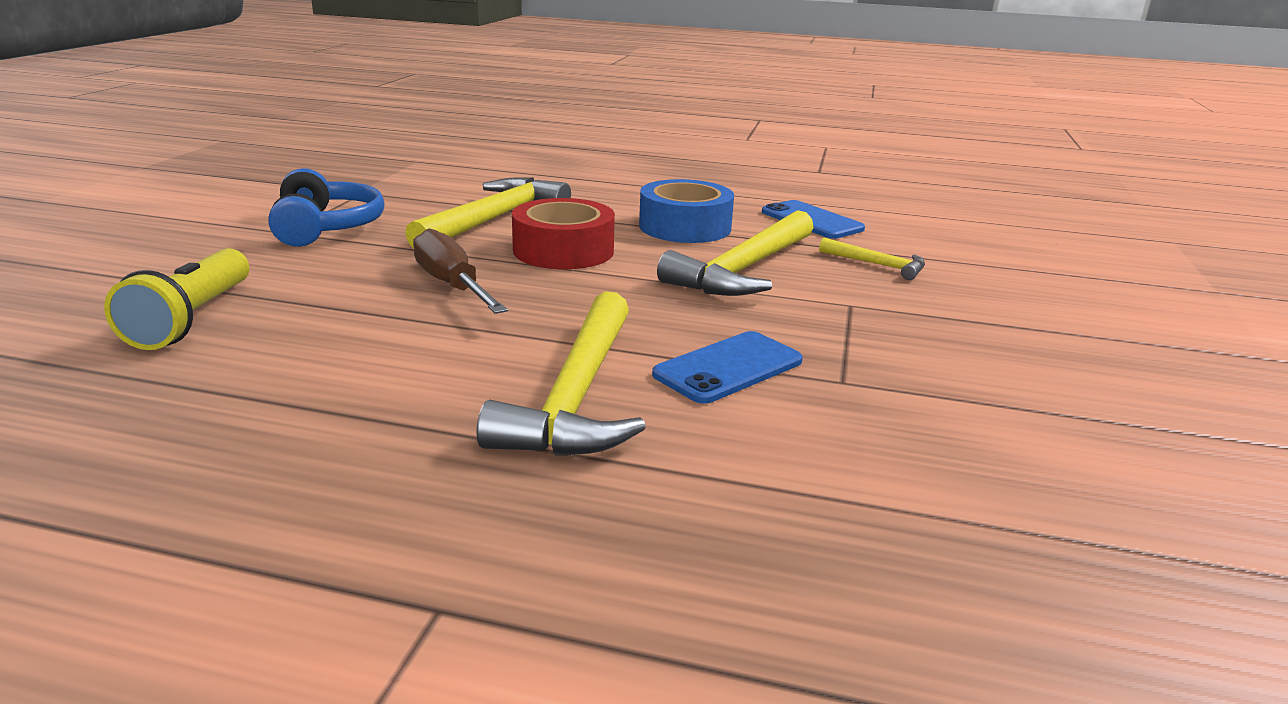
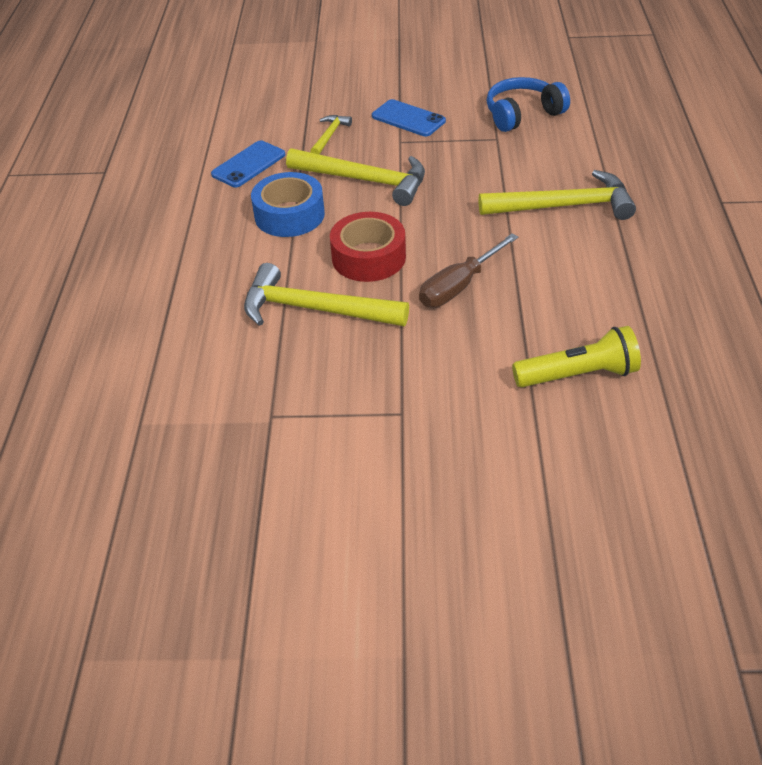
camera: 100 degrees left, 20 degrees up
blue headphones [268,168,385,247] -> blue headphones moved to [487,77,570,132]
blue phone [652,331,803,404] -> blue phone moved to [372,99,446,136]

